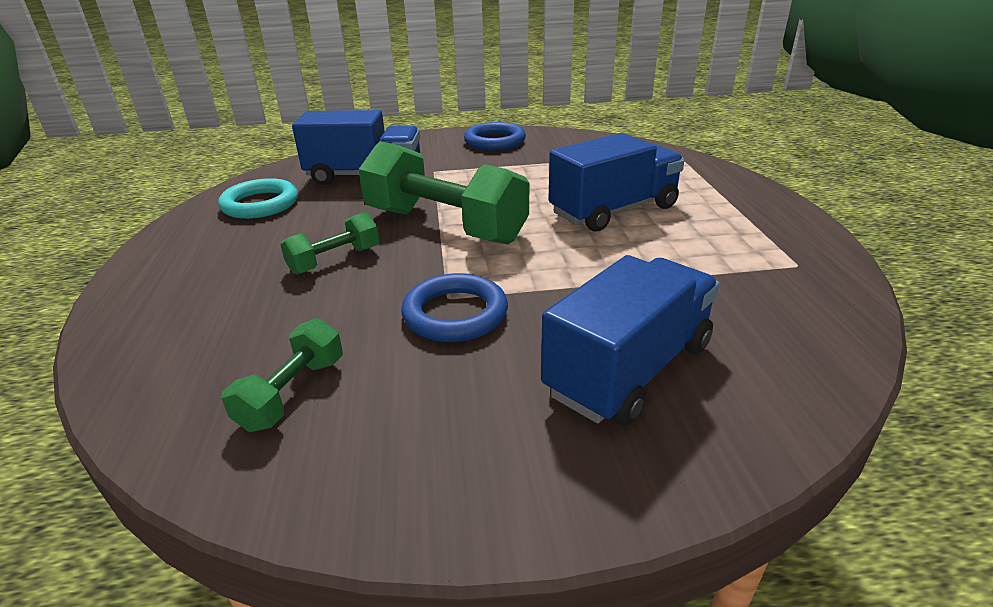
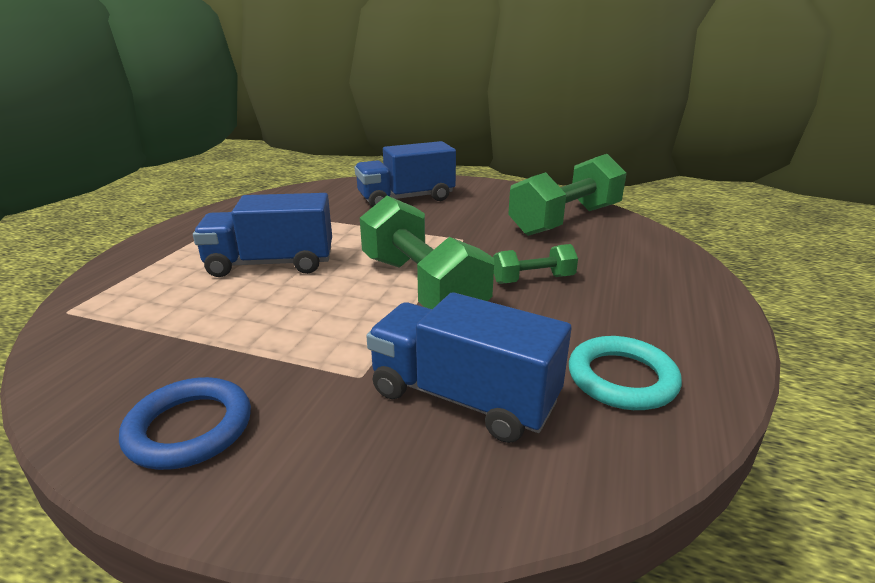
camera: 155 degrees left, 5 degrees down
green dumbbell [221,318,343,432] -> green dumbbell [508,154,627,236], size x2.03
blue ring [401,273,508,342] -> none

